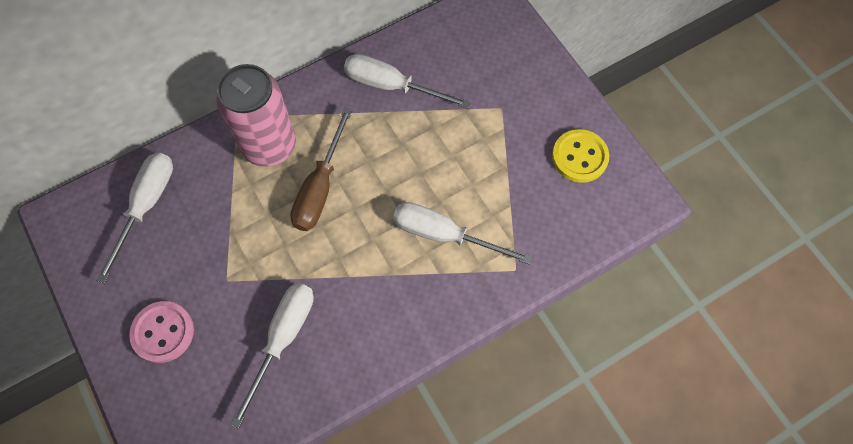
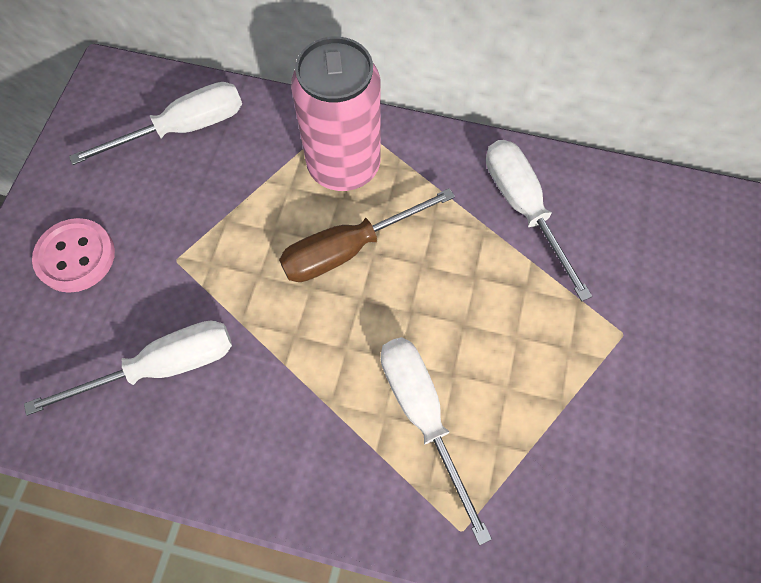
camera: 45 degrees right, 0 degrees up
yellow button [552,129,609,183] -> none

